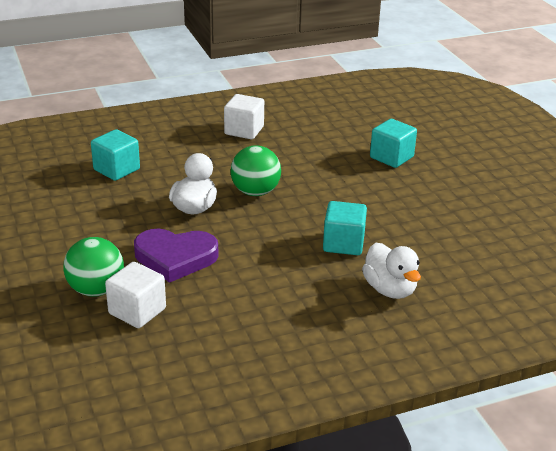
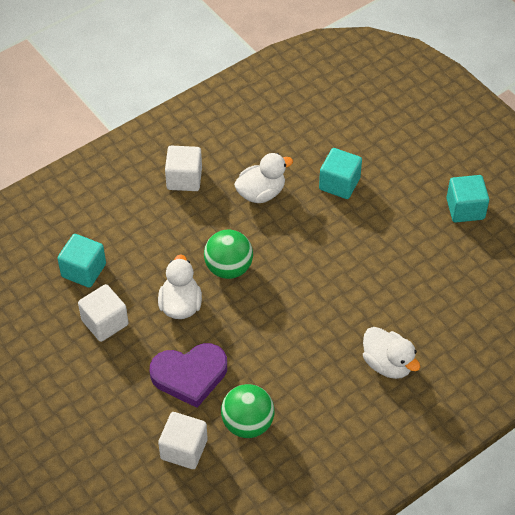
camera: 15 degrees left, 20 degrees up
green ball [63,237,124,297] -> green ball moved to [221,384,275,438]
turquoise cube [323,201,367,255] -> turquoise cube moved to [446,175,489,222]
none -> white cube [78,284,129,342]
none -> white duck [234,153,293,203]

